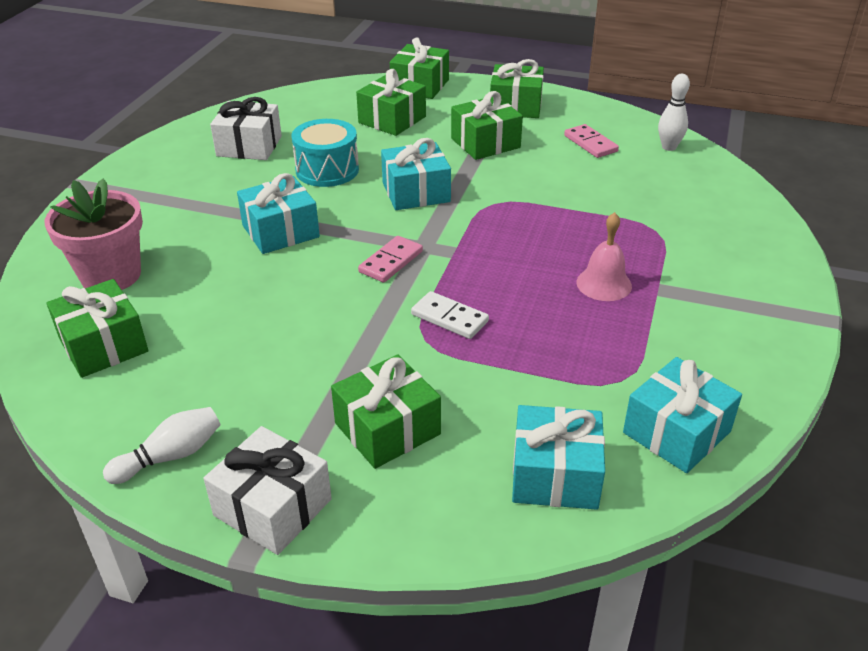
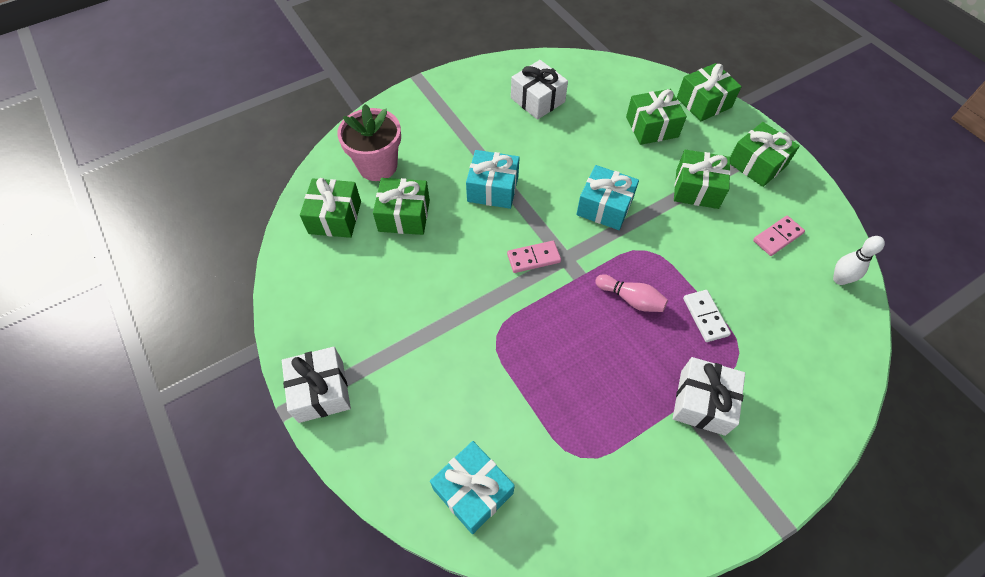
camera: 40 degrees right, 20 degrees up
white bowling pin [103,407,221,484] -> none
turquoise drum [291,119,359,187] -> none
green gift [331,355,441,469] -> green gift moved to [373,178,430,235]
white domino [411,291,489,339] -> white domino moved to [683,290,731,342]
pink domino [564,124,619,158] -> pink domino turned 45 degrees clockwise [753,216,805,256]
pink bell [576,212,632,301] -> none
turquoise gift [623,357,742,473] -> none
none -> pink bowling pin [595,274,668,312]
none -> white gift [673,357,745,436]

